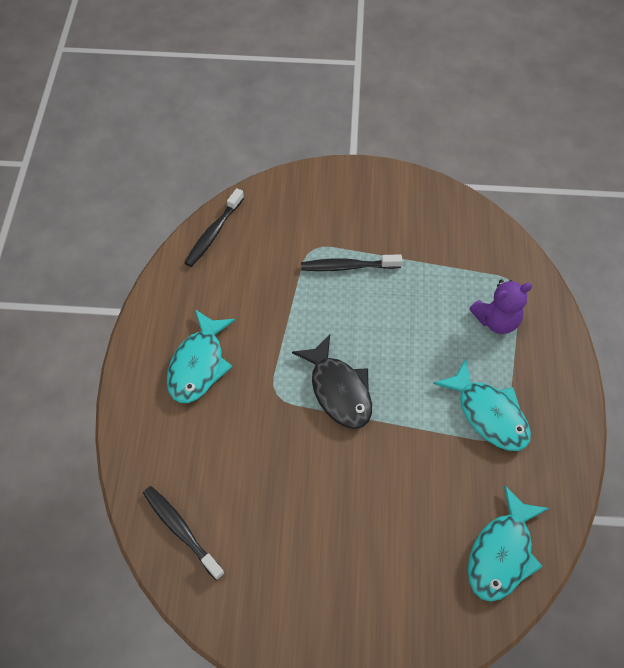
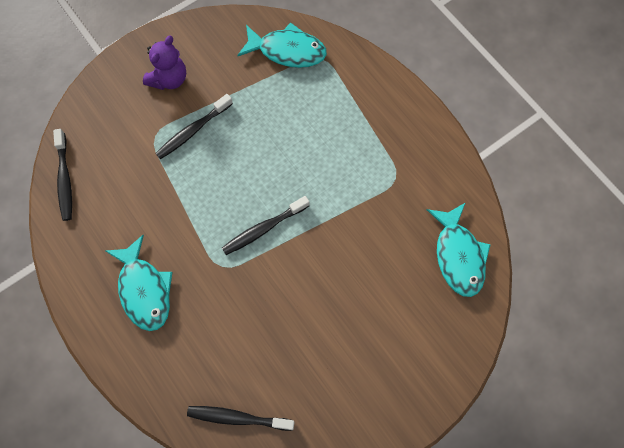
camera: 40 degrees left, 10 degrees up
black fish [292,334,372,429] -> black toothbrush [222,196,309,255]
turquoise fish [433,359,531,451] -> turquoise fish moved to [237,22,327,68]
purple teddy bear [469,279,532,334] -> purple teddy bear moved to [143,36,186,90]

